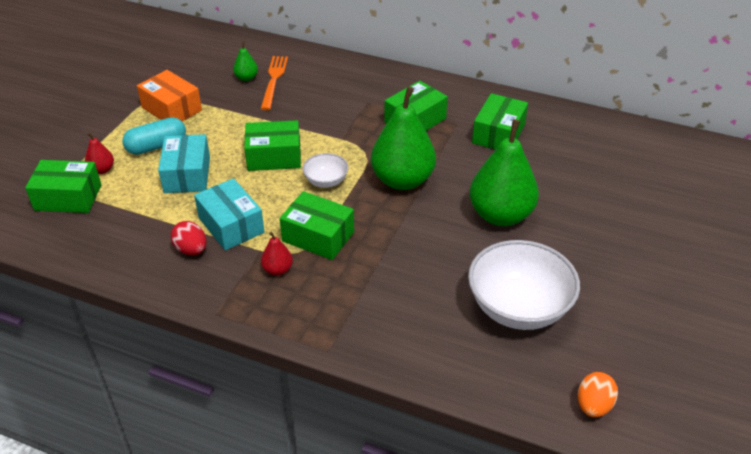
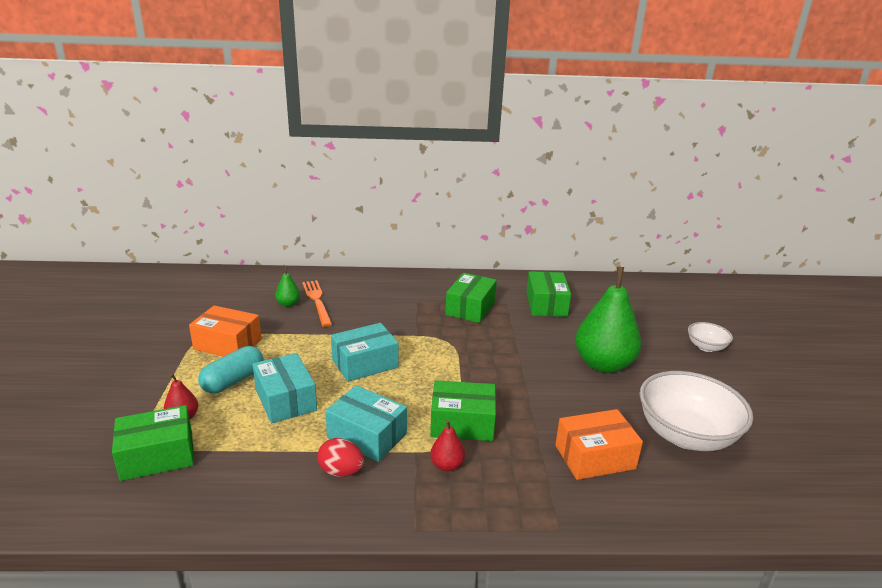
camera: 25 degrees left, 15 degrees down
green box [244,120,301,171] -> turquoise box [331,323,398,382]
white bowl [303,153,349,188] -> white bowl moved to [688,322,733,352]
green pear [371,86,436,190] -> none
orange egg [578,372,618,417] -> none
none -> orange box [555,409,643,480]

